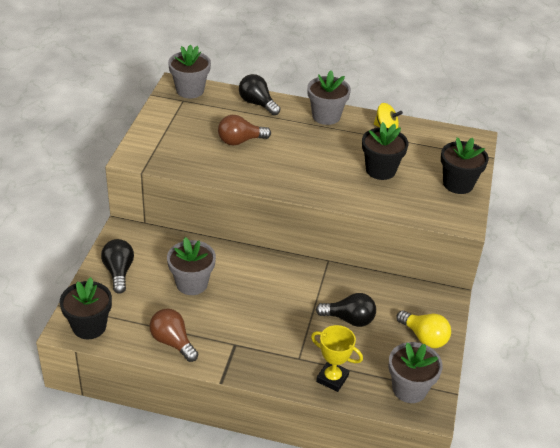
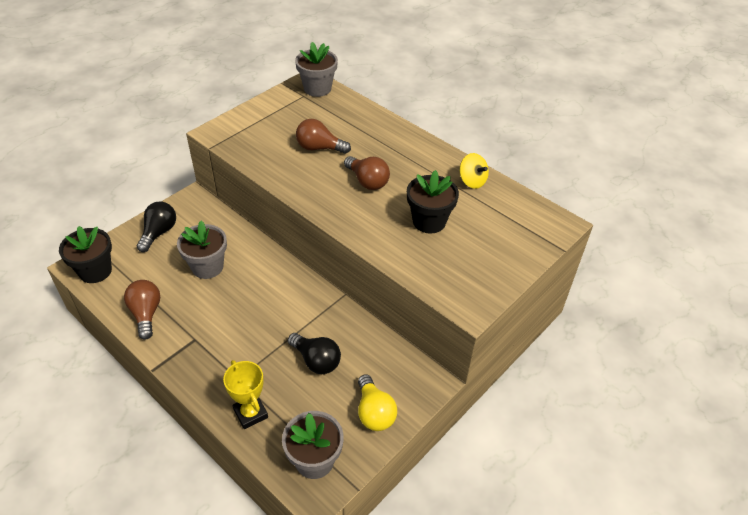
camera: 30 degrees right, 5 degrees up
black light bulb [239,74,281,116] -> none
grey flower pot [307,70,351,125] -> none
black flower pot [441,137,489,194] -> none
none -> brown light bulb [344,156,390,190]

